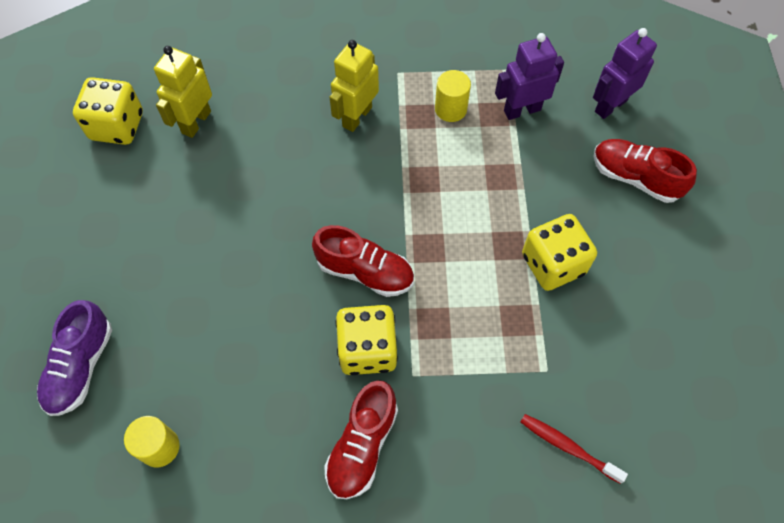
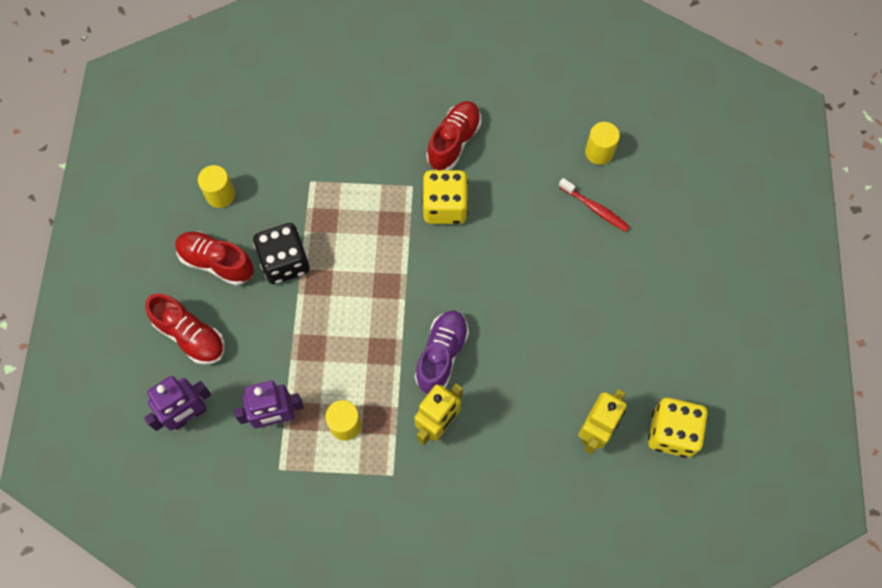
camera: 175 degrees left, 5 degrees up
purple shoe [37,300,112,416] -> purple shoe moved to [415,310,469,393]
red shoe [312,225,414,297] -> red shoe moved to [175,231,254,286]
red toothbrush [521,414,628,484] -> red toothbrush moved to [558,178,630,232]
yellow dice [522,214,597,291] -> black dice [253,223,310,284]
none -> yellow cylinder [198,165,235,208]

